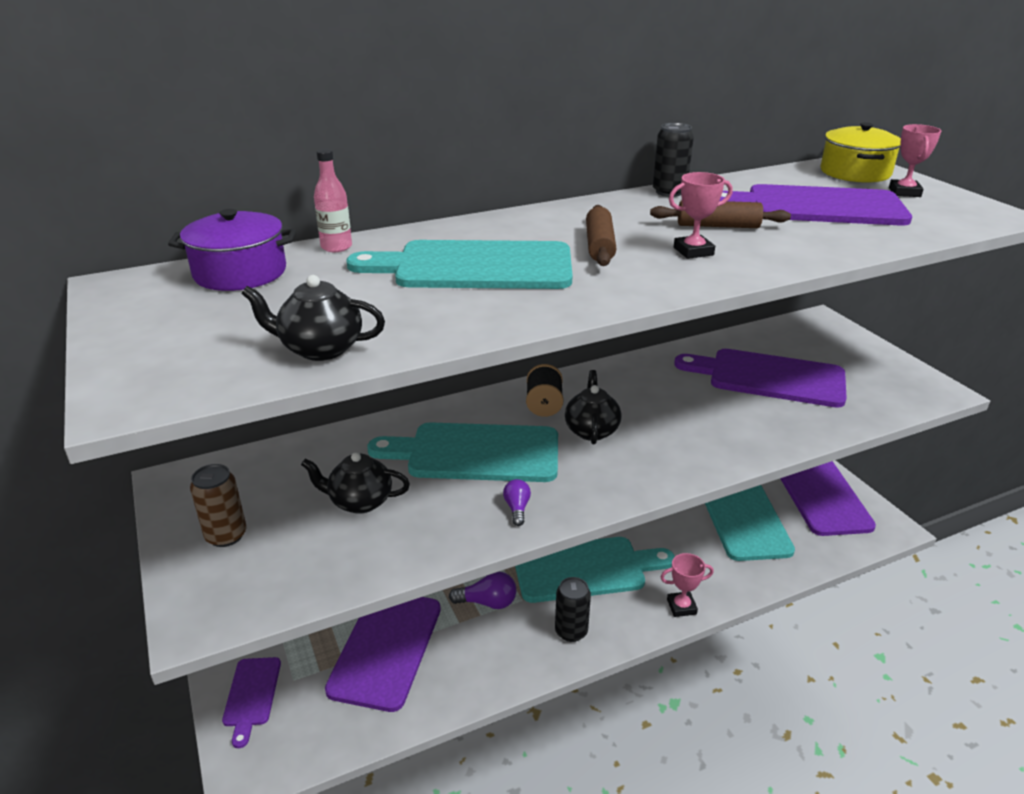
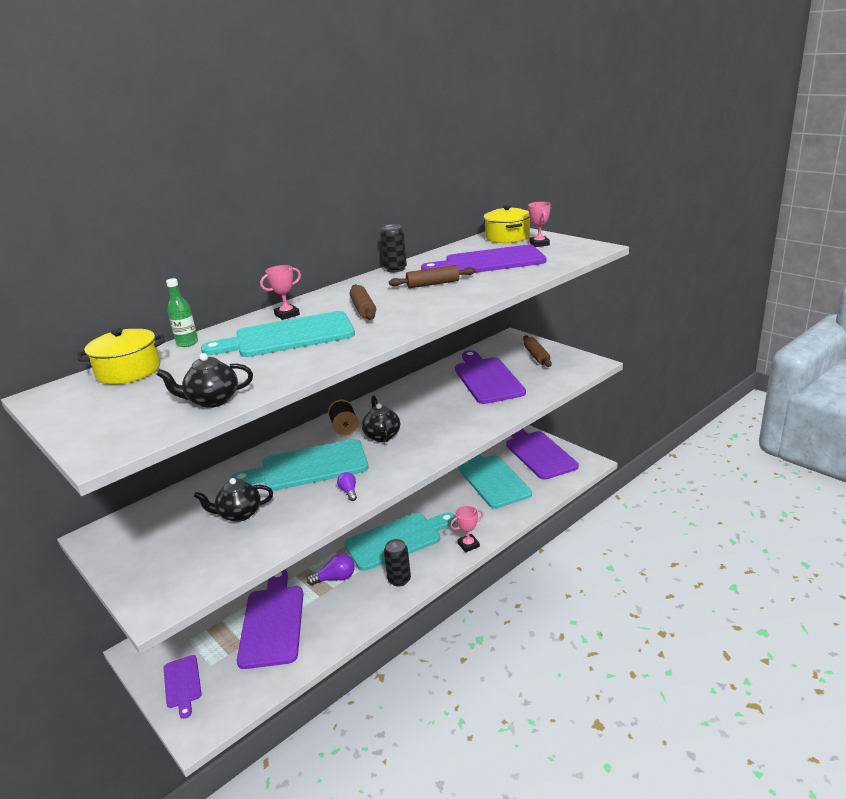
camera: 15 degrees left, 5 degrees down
purple pot [168,209,296,291] -> yellow pot [78,328,165,384]
brown can [190,464,246,547] -> none
pink bottle [314,149,352,252] -> green bottle [166,278,198,347]
pink trophy [669,172,733,259] -> pink trophy moved to [260,265,301,320]
purple cutting board [674,349,847,408] -> purple cutting board turned 75 degrees clockwise [455,350,526,404]
none -> brown rolling pin [523,335,552,367]

